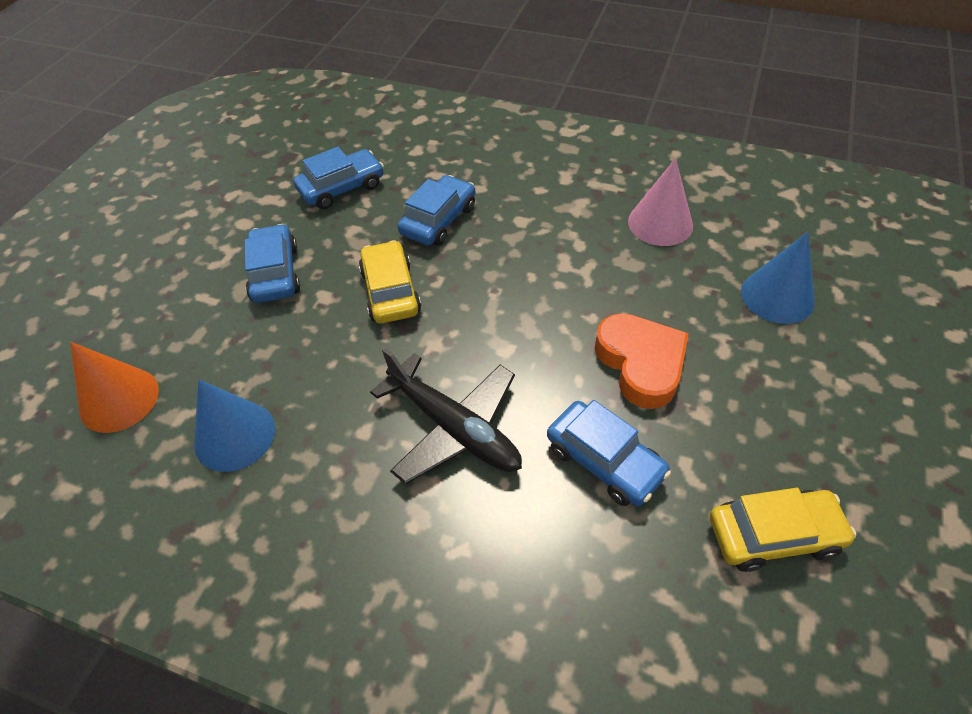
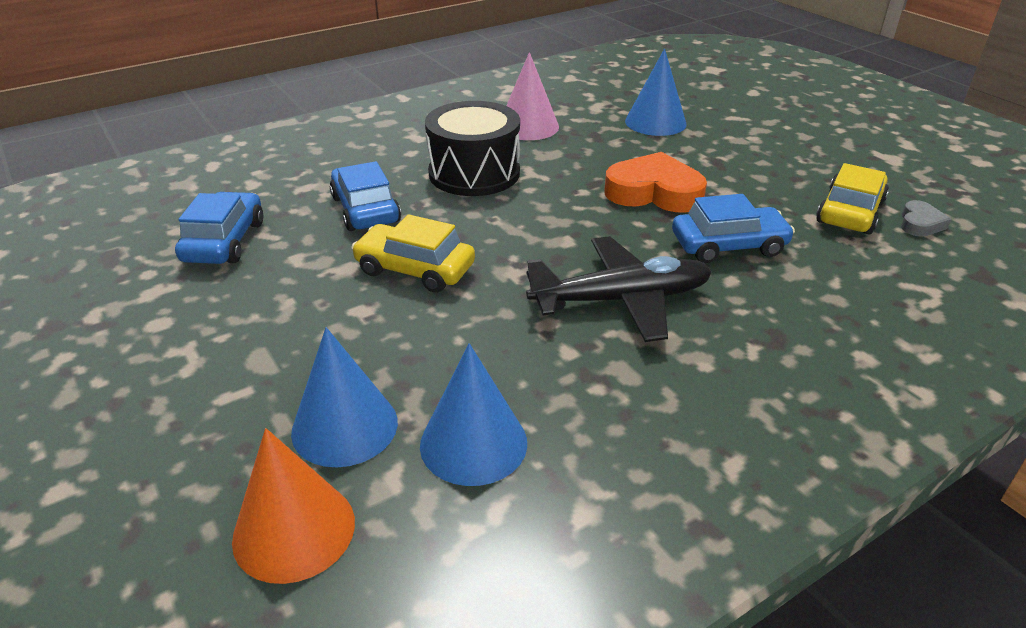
camera: 55 degrees left, 15 degrees down
blue car [245,224,300,303] -> none
none -> blue cone [291,327,398,467]
none -> black drum [425,101,520,196]
none -> grey heart [901,200,951,237]

